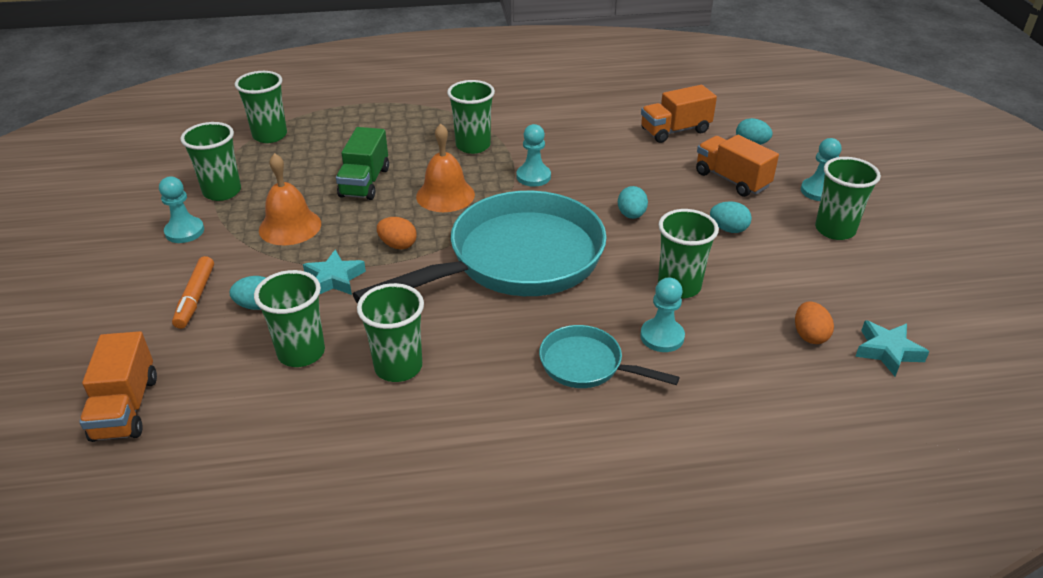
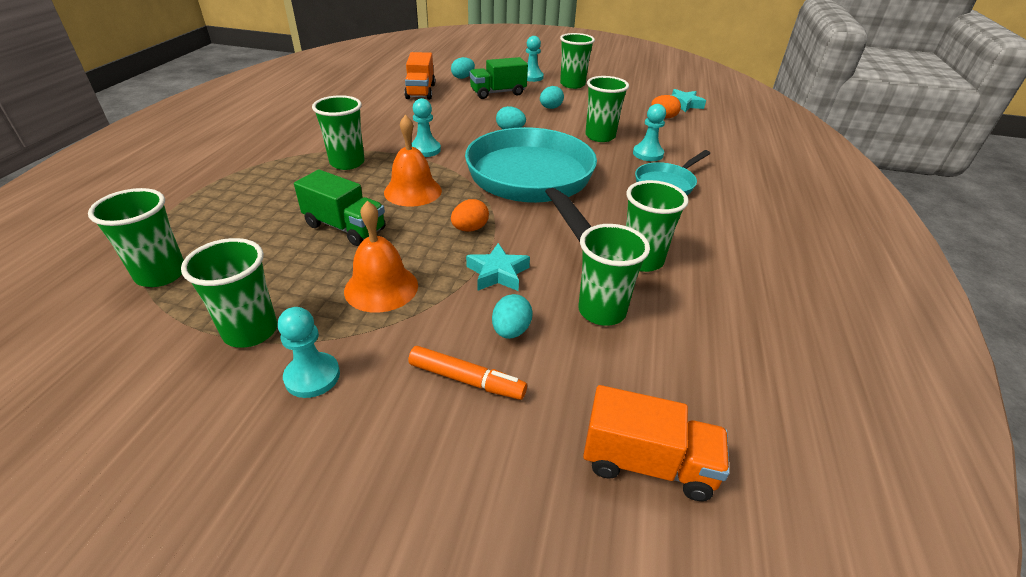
camera: 70 degrees left, 0 degrees up
orange truck [696,135,779,197] -> green truck [469,57,528,99]

